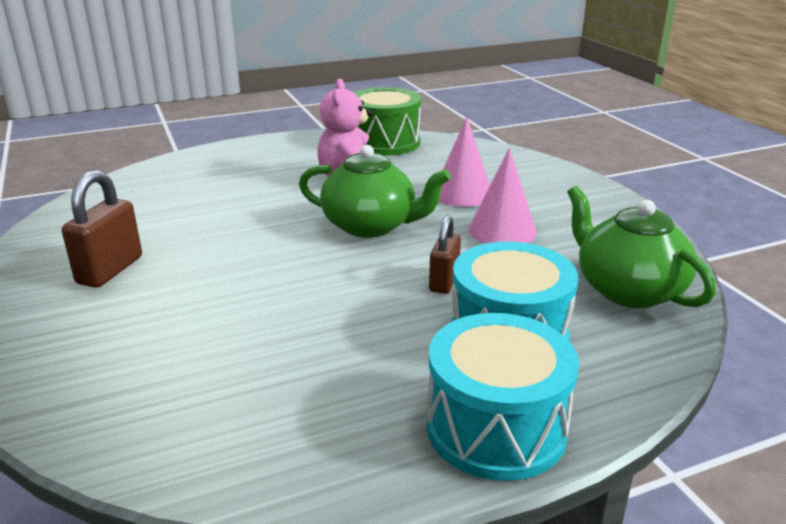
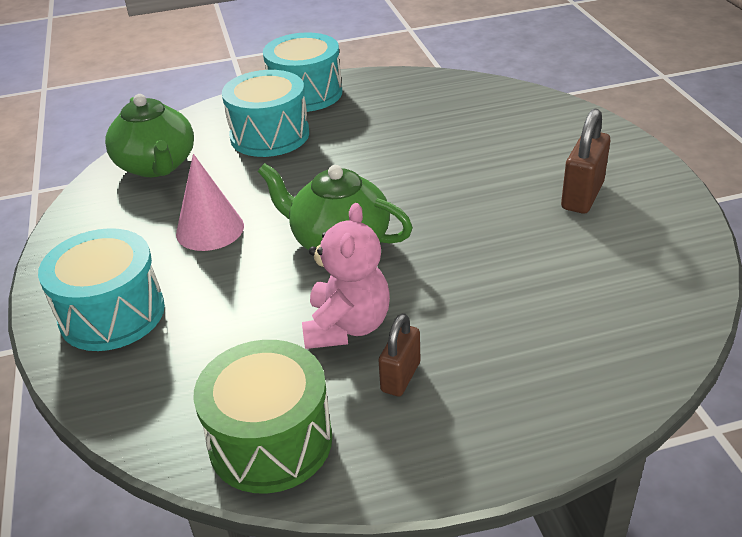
camera: 170 degrees left, 10 degrees up
brown padlock [429,215,461,294] -> brown padlock moved to [378,313,420,397]
pink cone [439,117,490,207] -> none
none -> turquoise drum [38,228,165,351]

